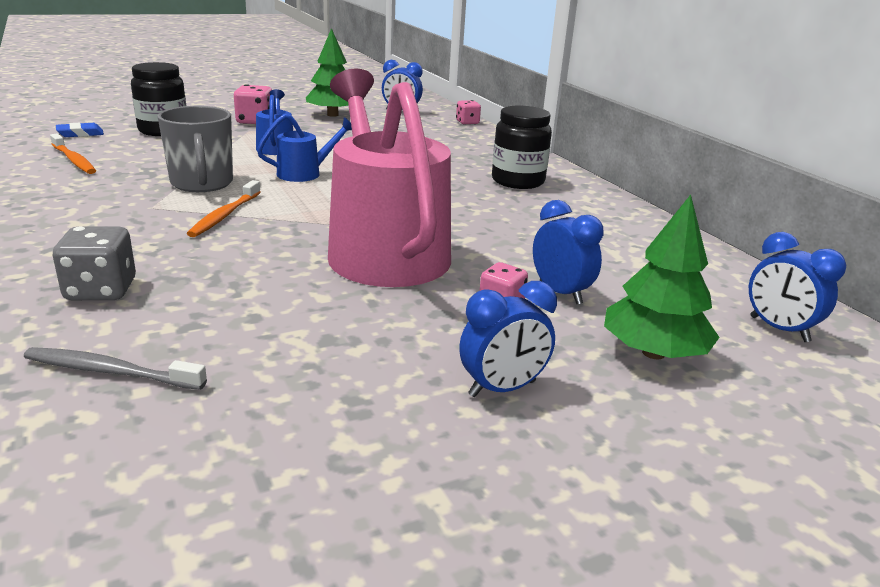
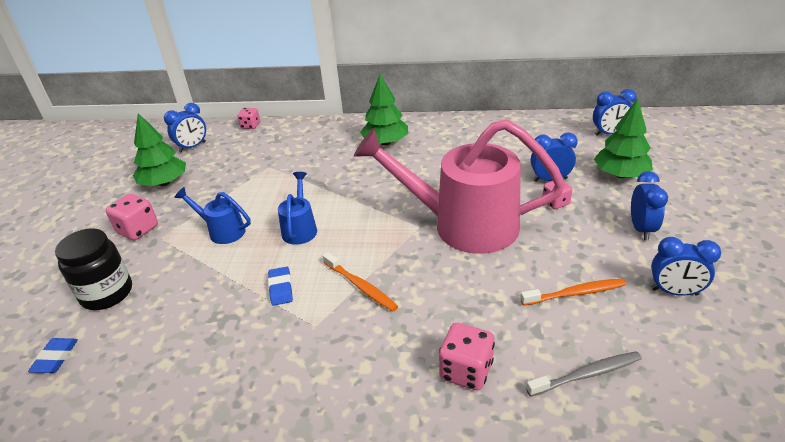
camera: 55 degrees left, 10 degrees up
grey toothbrush [24,347,207,390] -> grey toothbrush turned 150 degrees counterclockwise [526,351,642,397]
orange toothbrush [50,134,96,174] -> orange toothbrush moved to [520,278,626,306]
grey dice [53,226,136,300] -> pink dice [439,323,495,390]
grey mug [158,106,233,192] -> blue eraser [268,267,293,306]
black jar [492,106,552,189] -> green tree [360,74,408,145]
none -> blue clock [651,237,721,296]

